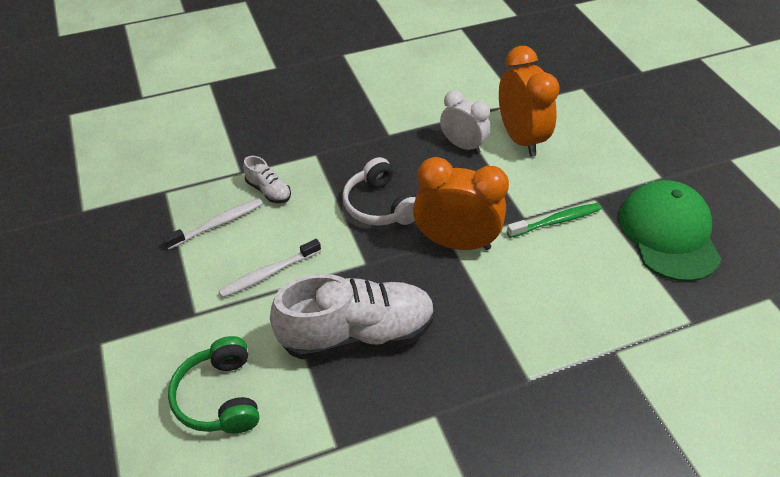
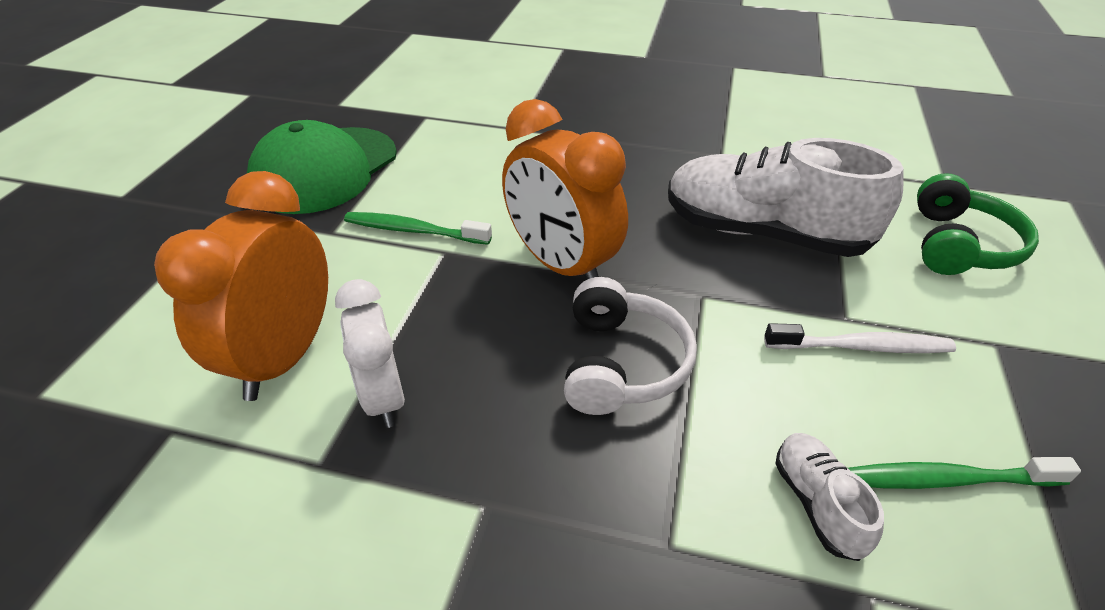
camera: 145 degrees left, 5 degrees down
white toothbrush [163,198,263,249] -> green toothbrush [848,457,1081,489]

